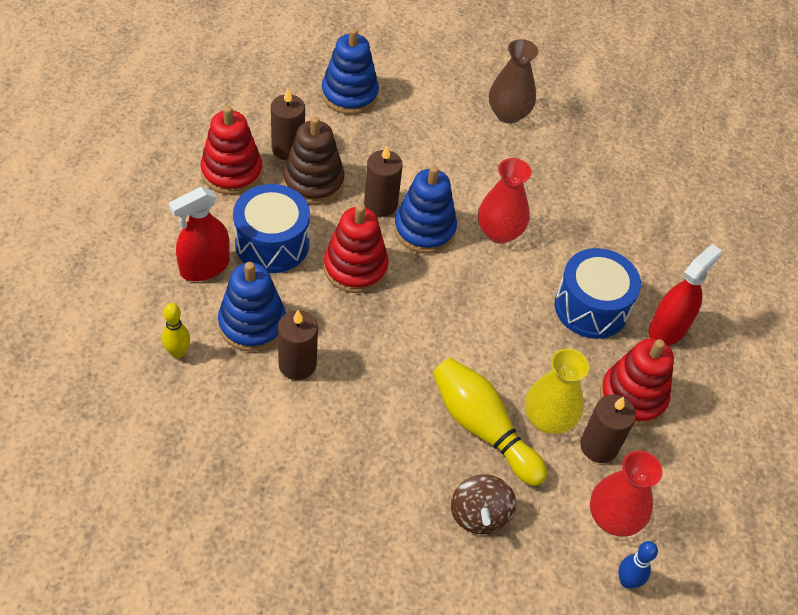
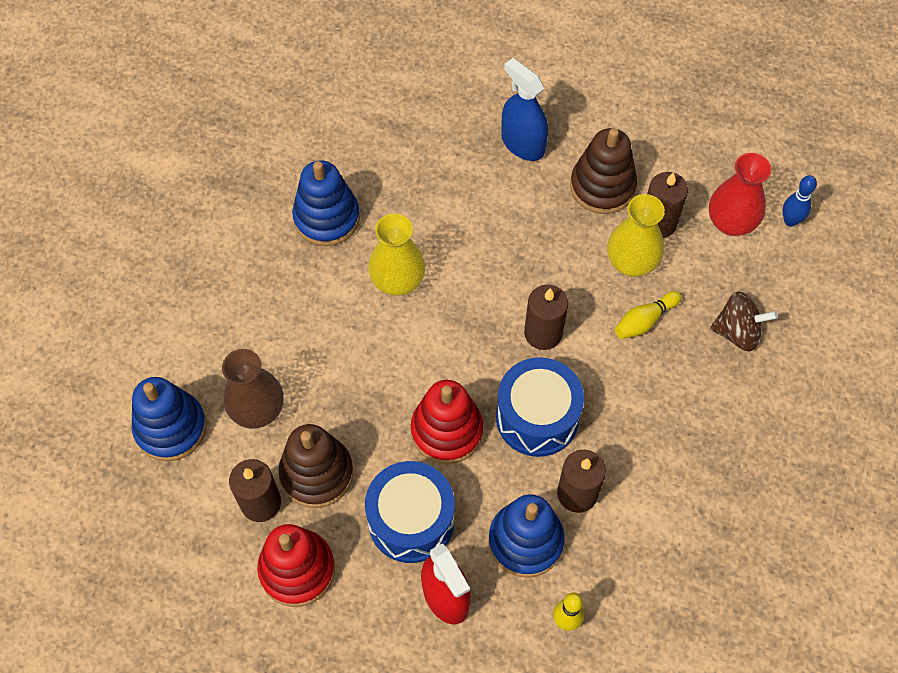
camera: 80 degrees left, 10 degrees up
brown candle [364,145,403,217] -> brown candle moved to [524,285,568,350]
blue stacking toy [394,166,457,254] -> blue stacking toy moved to [292,160,360,246]
yellow bowling pin [433,358,548,486] -> yellow bowling pin [615,291,682,339], size x0.55
red vase [478,158,532,244] -> yellow vase [368,214,425,296]
brown vase [489,39,538,124] -> brown vase moved to [222,349,284,429]
blue drum [555,248,641,339] -> blue drum moved to [496,357,584,457]
red stacking toy [600,338,674,426] -> brown stacking toy [570,128,637,214]
red spray bottle [649,244,722,345] -> blue spray bottle [501,58,548,161]

